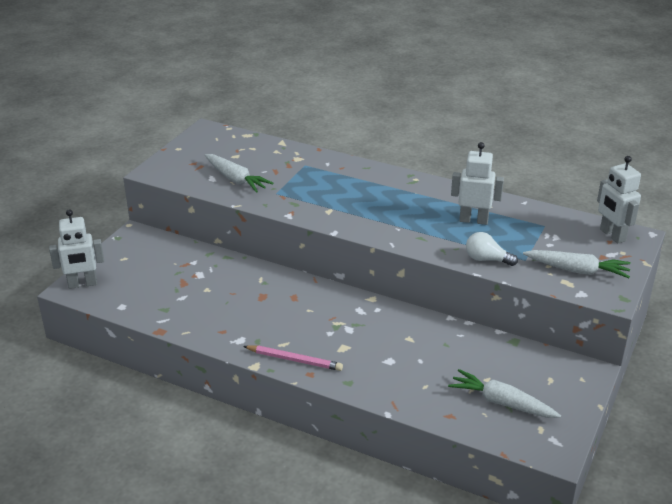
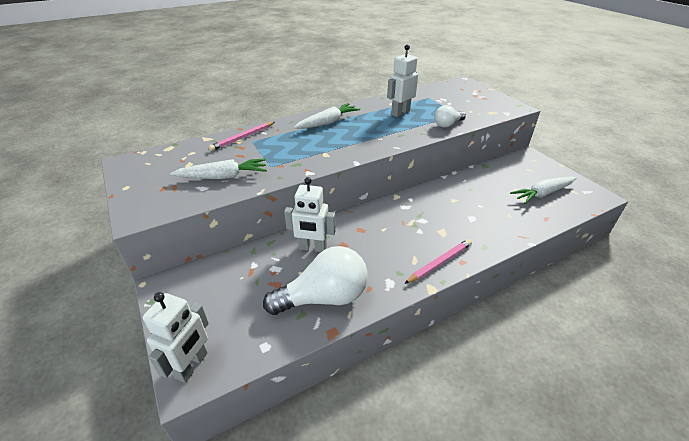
camera: 55 degrees left, 5 degrees up
white carrot [523,250,631,278] -> white carrot moved to [294,103,361,129]
white robot [597,156,641,243] -> white robot moved to [284,177,336,252]
none -> pink pencil [209,122,275,151]
none -> white light bulb [263,246,368,315]

